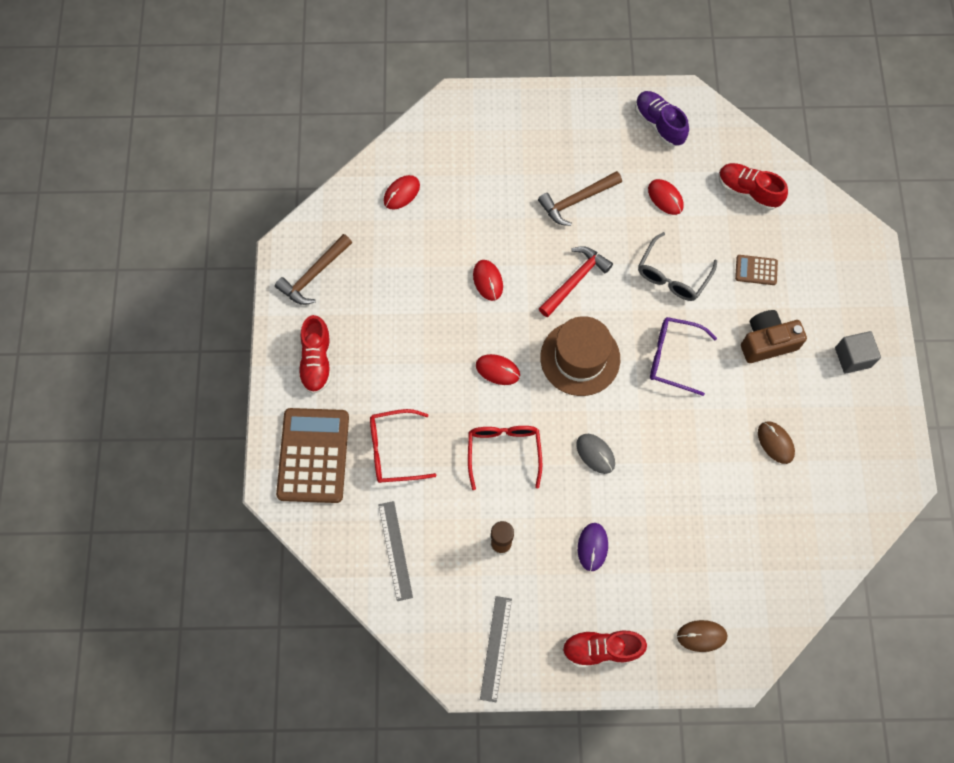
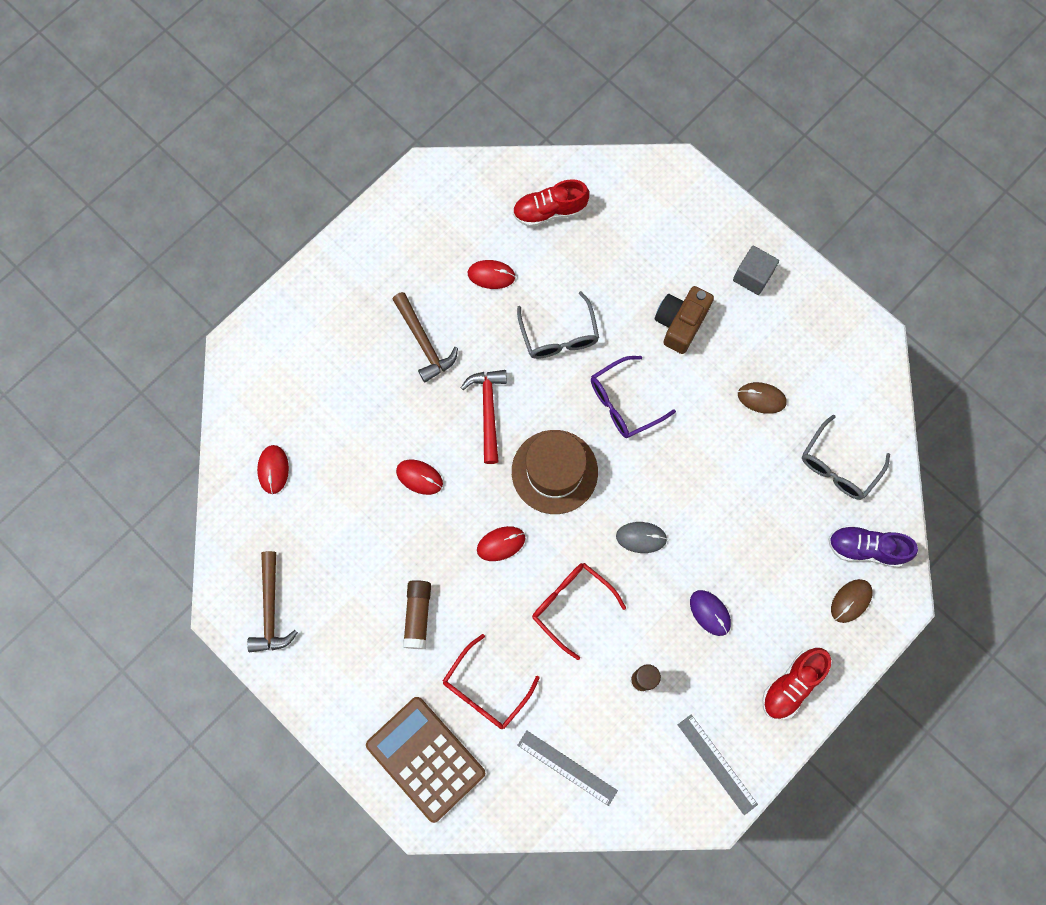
camera: 45 degrees left, 5 degrees up
red shoe [298,315,332,394] -> none
brown hammer [538,171,622,226] -> brown hammer turned 45 degrees counterclockwise [392,292,458,382]
purple shoe [635,91,689,147] -> purple shoe moved to [828,525,918,567]
brown calculator [735,255,778,285] -> none
none -> brown glue stick [403,580,431,649]
none -> grey glasses [802,415,890,500]

